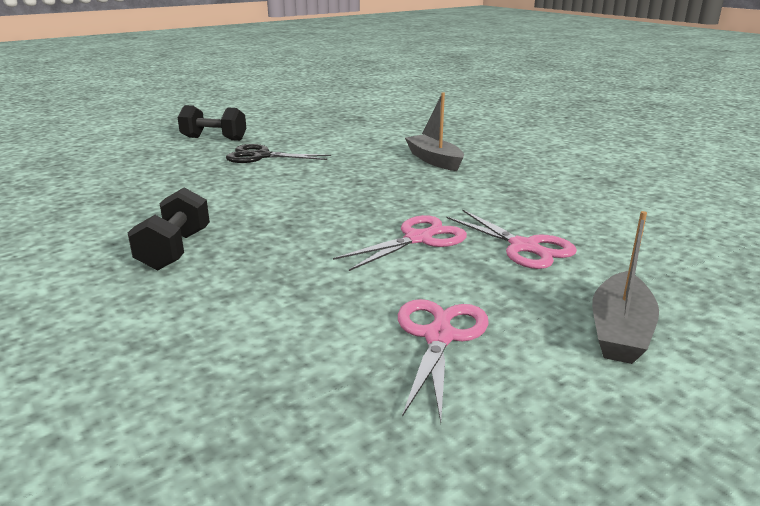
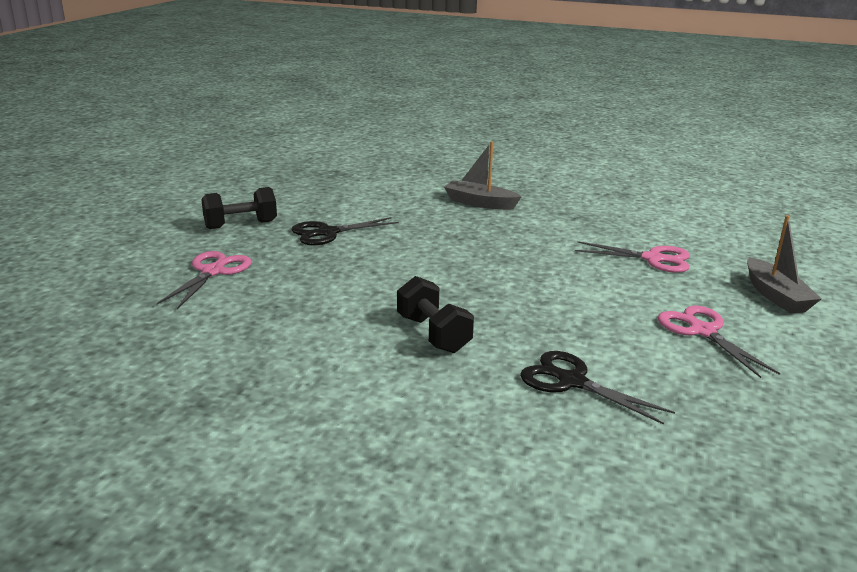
camera: 35 degrees left, 0 degrees up
pink scissors [333,215,467,271] -> pink scissors moved to [157,251,251,309]
none -> black scissors [520,351,675,425]

